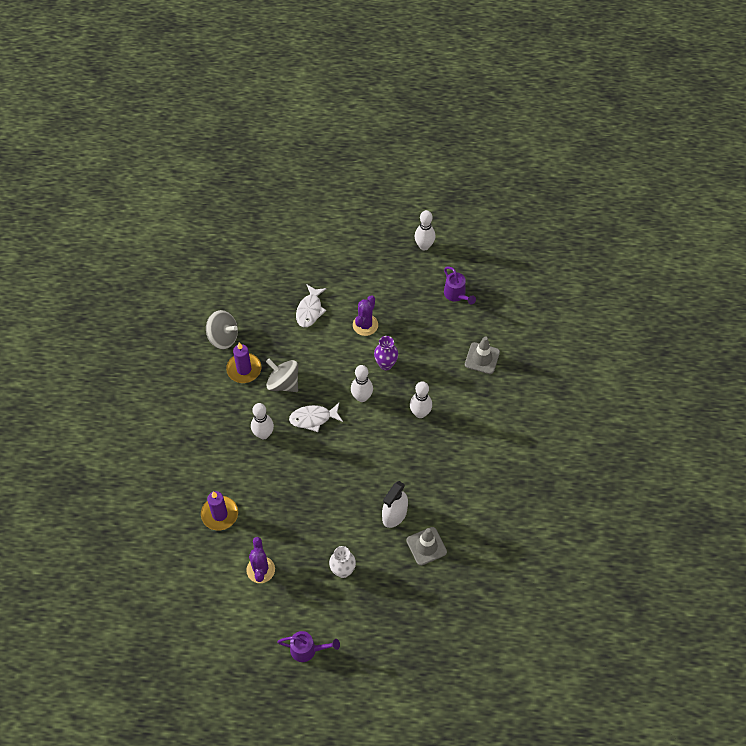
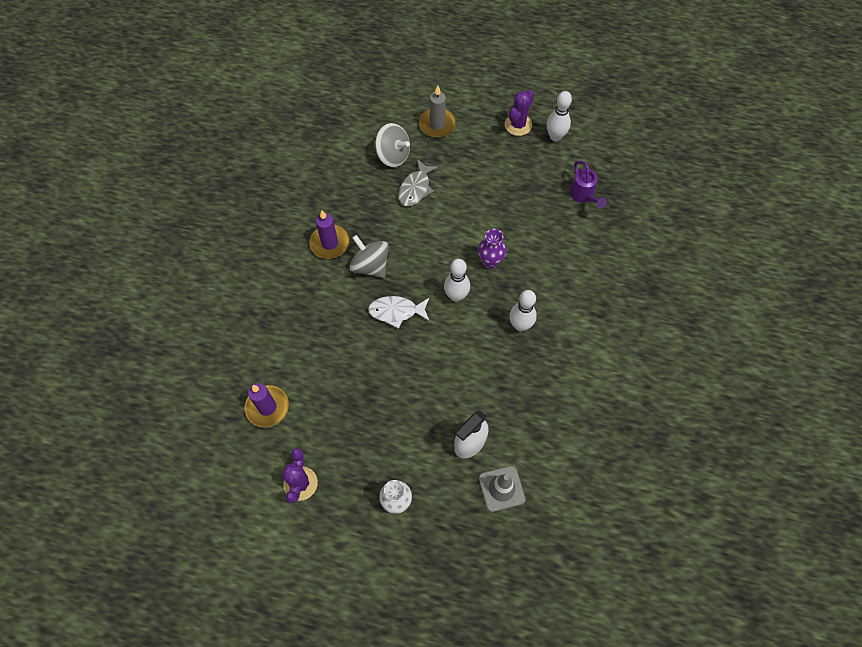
camera: 10 degrees right, 5 degrees up
grey spinning top [206,310,238,349] -> grey spinning top moved to [375,123,410,167]
white bowling pin [251,403,274,439] -> none
purple watering can [277,631,340,662] -> none
white fish [296,285,327,327] -> grey fish [398,159,438,207]
purple cactus [353,295,378,336] -> purple cactus moved to [505,90,534,136]
grey traffic cone [465,336,500,374] -> none
none -> grey candle [419,86,456,138]

